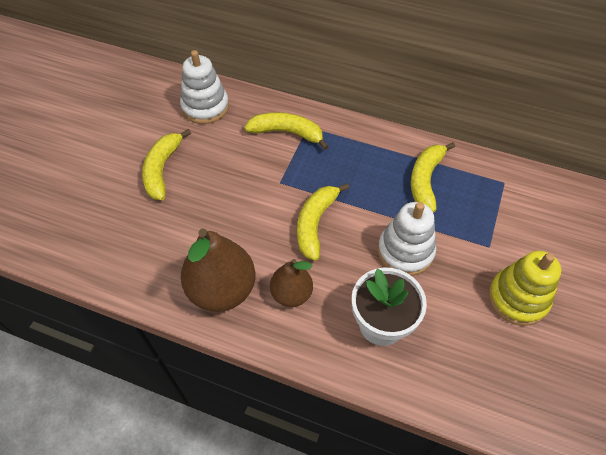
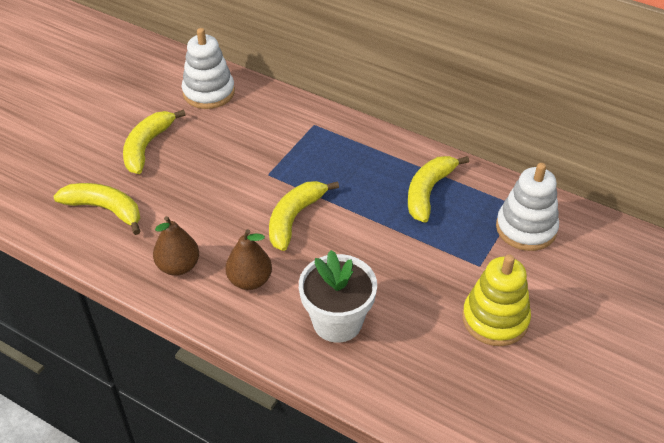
camera: 10 degrees right, 10 degrees down
brown pear [181,228,256,312] -> brown pear [153,216,199,276], size x0.60
yellow banana [244,112,329,150] -> yellow banana moved to [53,183,140,235]
white stacking toy [378,202,436,276] -> white stacking toy moved to [496,163,559,251]

